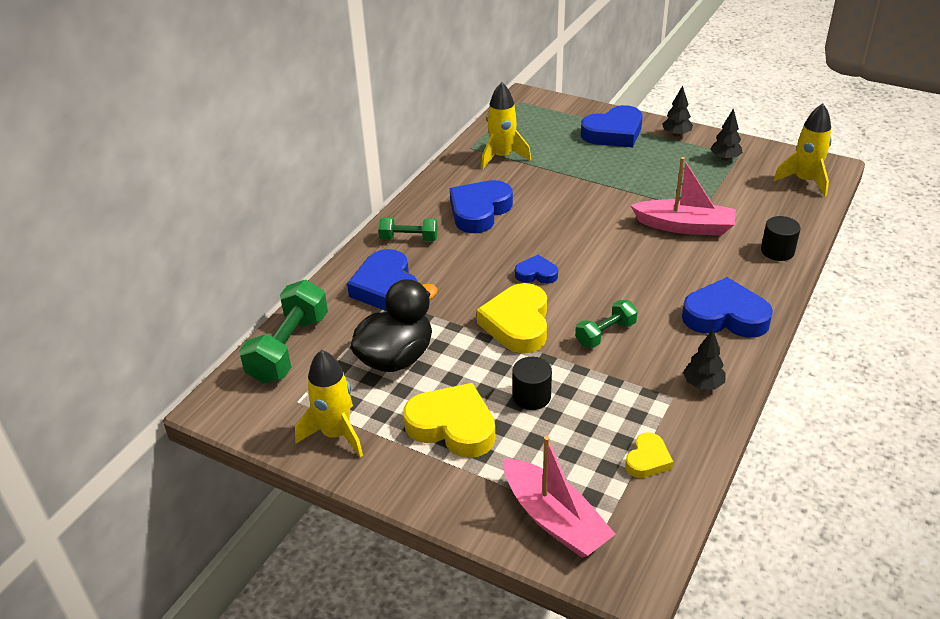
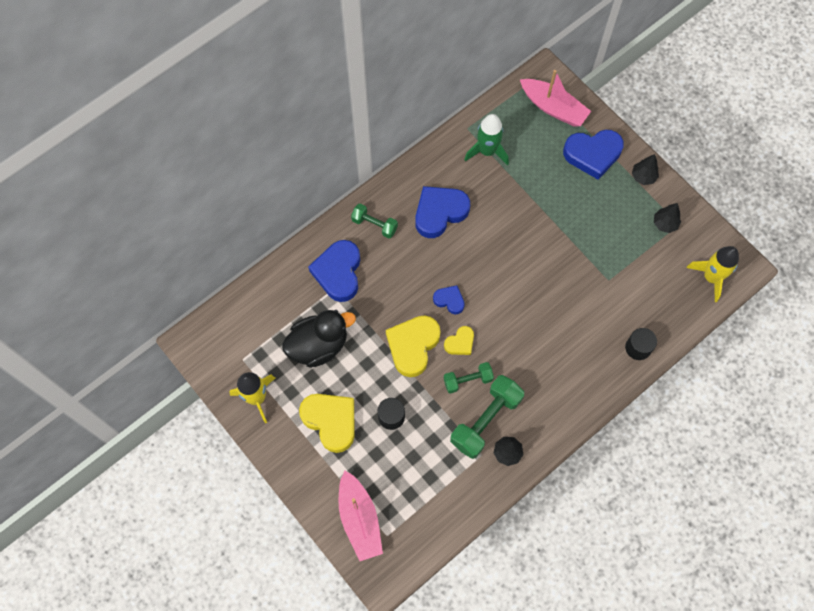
camera: 20 degrees right, 30 degrees up
green dumbbell [239,280,328,384] -> green dumbbell moved to [450,375,524,459]
yellow rocket [481,82,531,169] -> green rocket [464,114,509,165]
yellow heart [625,432,673,478] -> yellow heart moved to [444,326,474,355]
pink boat [630,157,736,236] -> pink boat moved to [520,70,591,126]
blue heart [682,277,773,338] -> none

